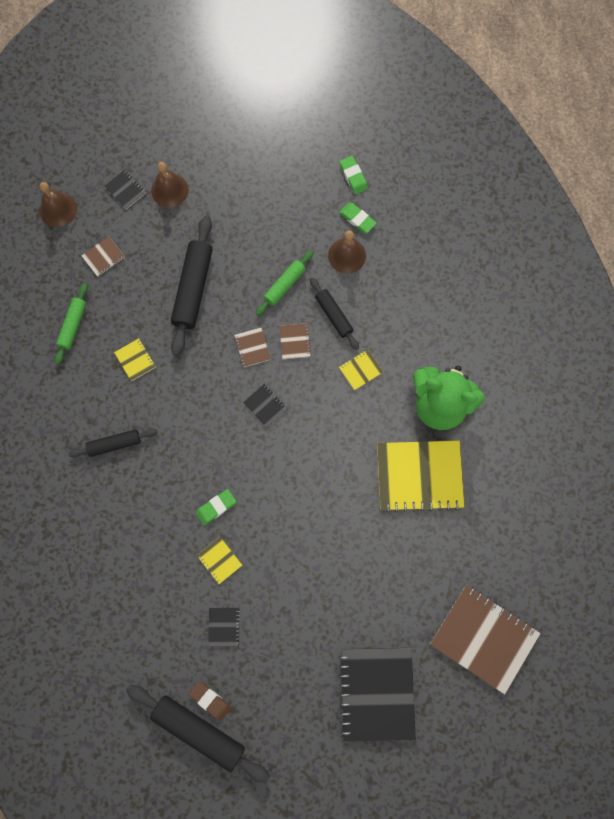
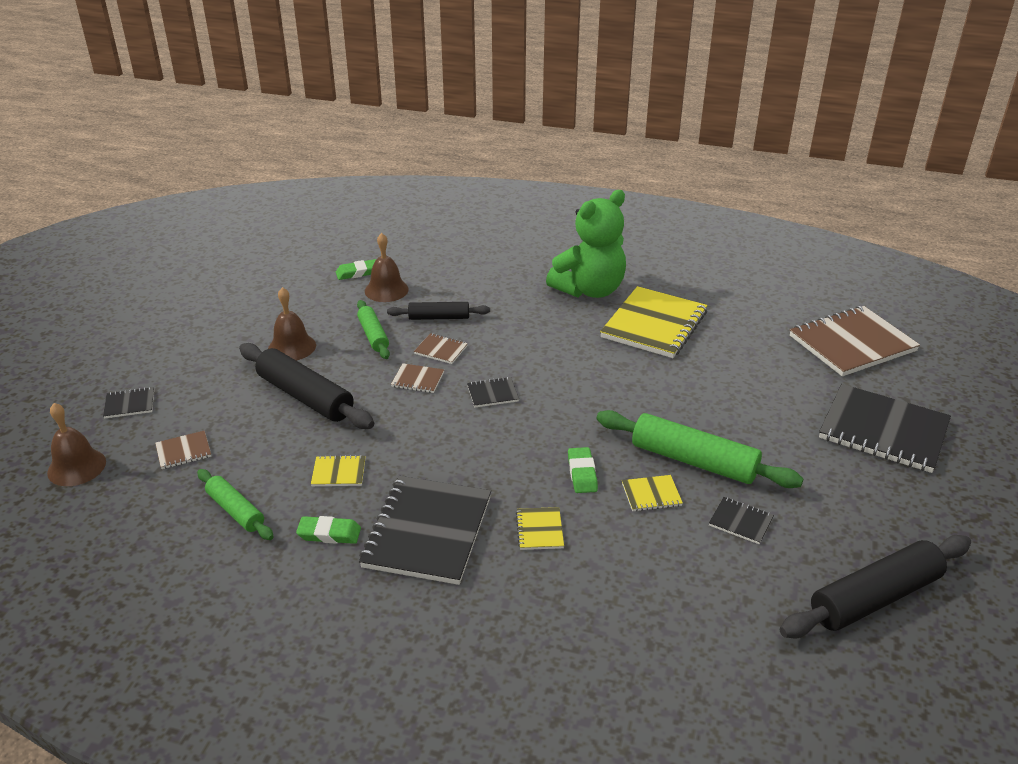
camera: 60 degrees left, 40 degrees down
black rolling pin [68,429,158,458] -> black notebook [359,476,491,585]
brown notebook [81,236,125,277] -> brown notebook turned 75 degrees clockwise [155,430,211,469]
brown bell [151,162,188,208] -> brown bell moved to [268,287,316,360]
brown eraser [189,681,231,721] -> none
green eraser [339,156,368,194] -> green eraser moved to [296,516,361,544]
yellow notebook [339,349,383,391] -> yellow notebook moved to [516,507,564,550]
none -> green rolling pin [596,410,803,488]

